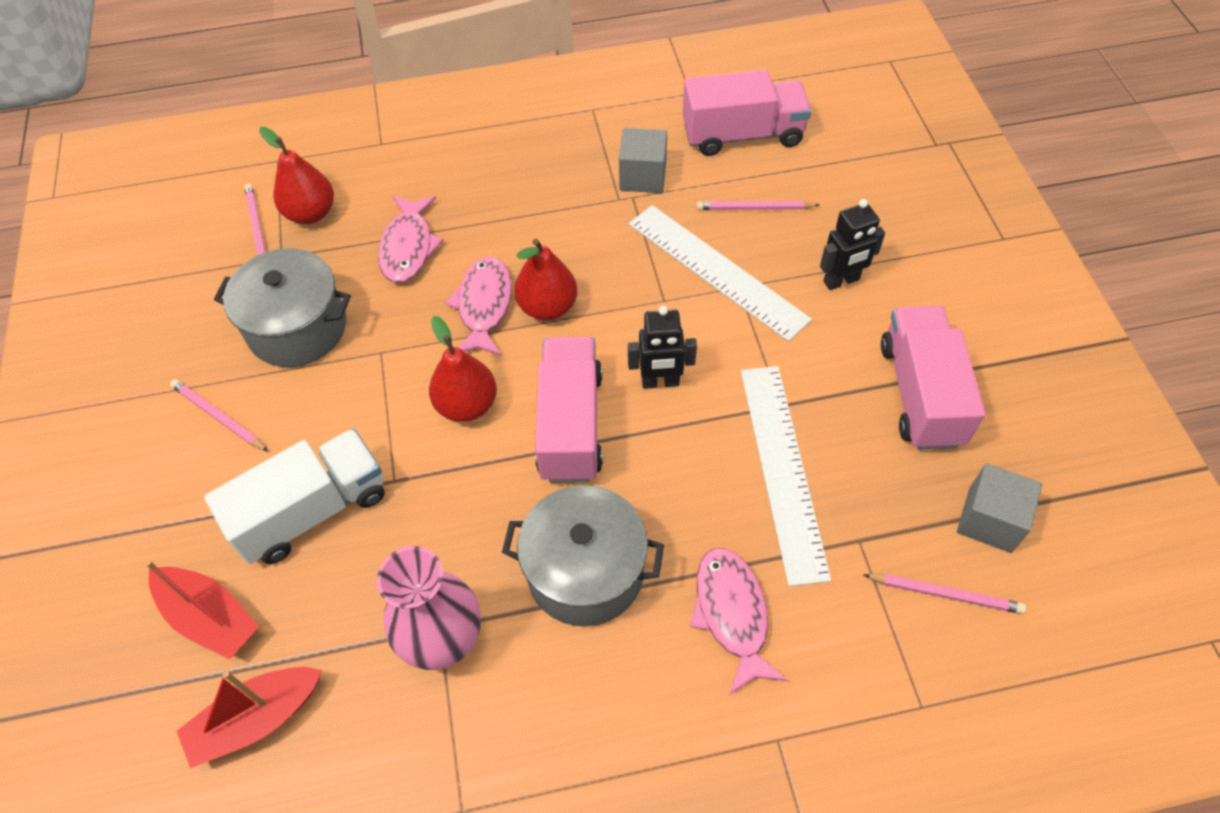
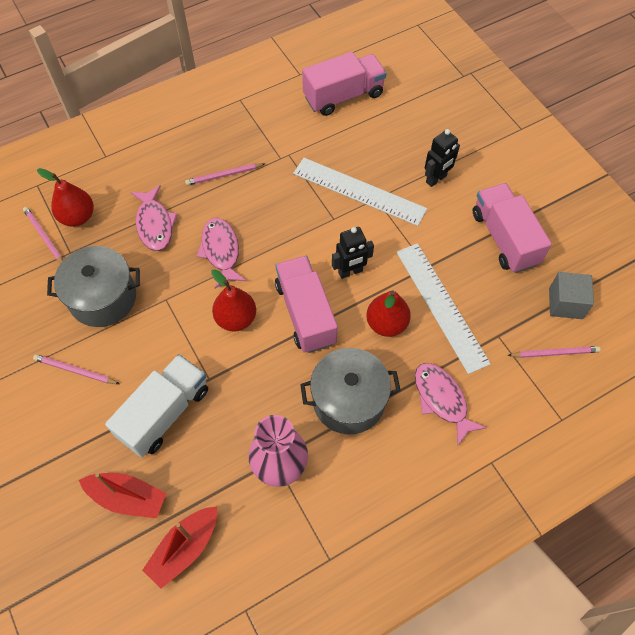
camera: 20 degrees left, 5 degrees up
red pear [514,239,577,321] -> red pear moved to [366,290,411,337]
grey cube [619,128,667,193] -> none
pink pencil [696,201,819,210] -> pink pencil moved to [185,163,265,186]

